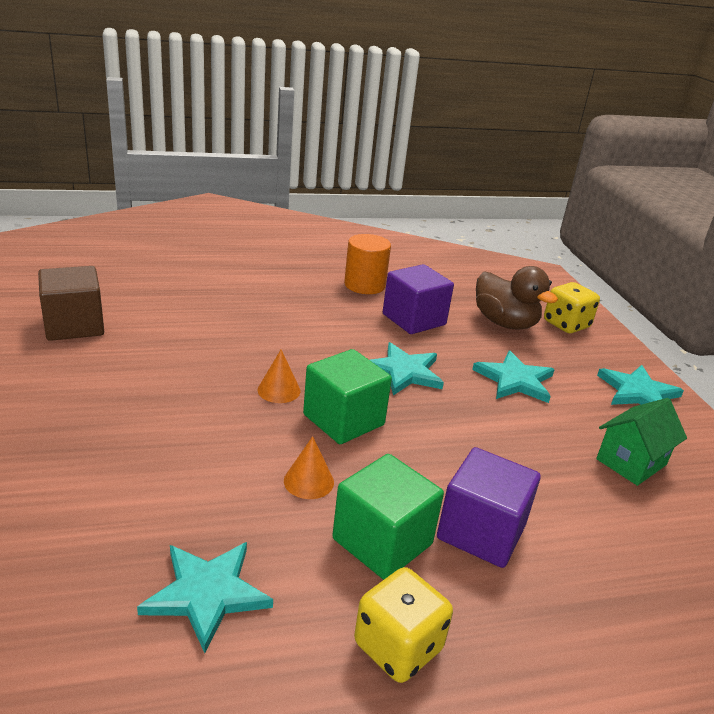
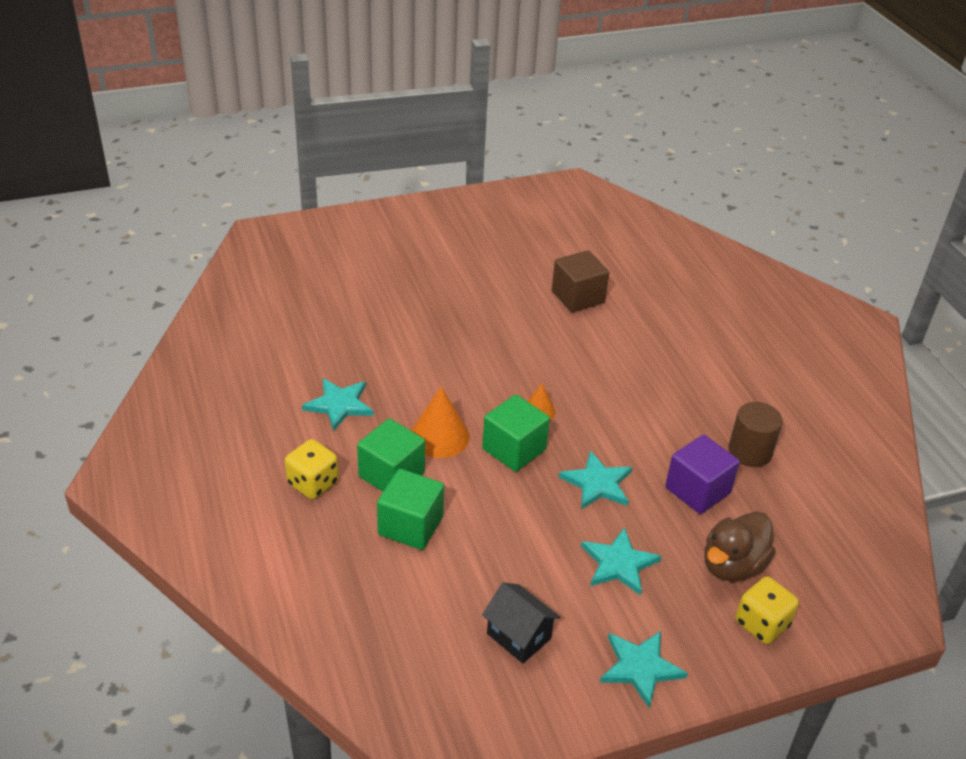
camera: 85 degrees right, 10 degrees up
orange cone [284,436,334,499] -> orange cone [411,386,470,458], size x1.73
orange cylinder [344,234,391,294] -> brown cylinder [728,402,783,467]
purple cube [437,447,541,568] -> green cube [377,469,444,550]
green house [596,398,687,486] -> black house [482,582,560,663]

